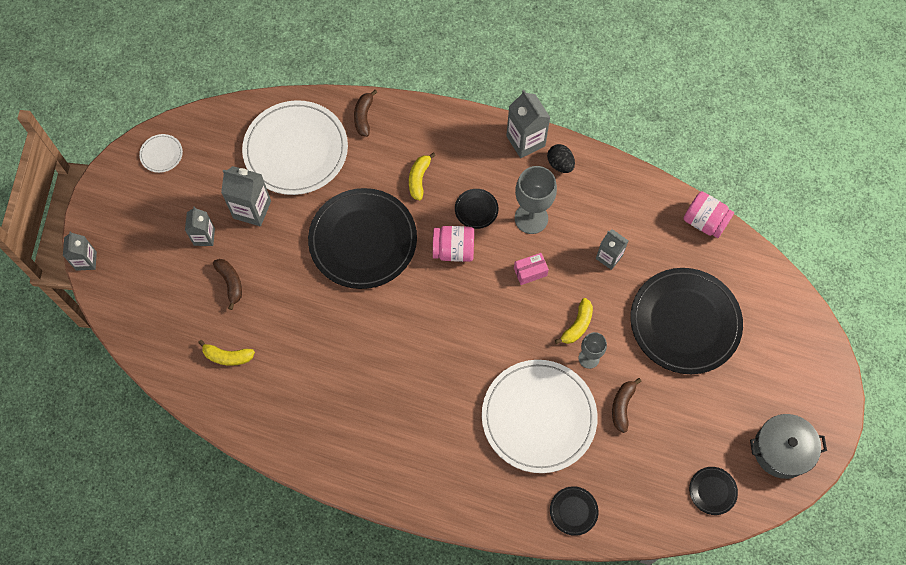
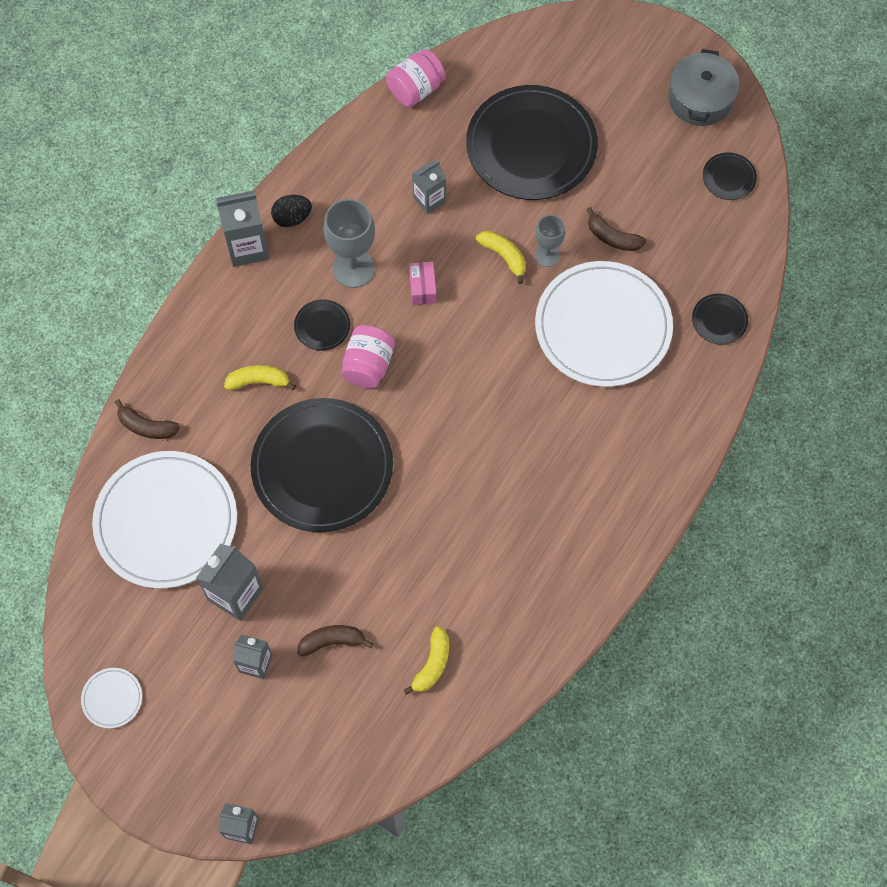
camera: 75 degrees left, 0 degrees up
yellow banana [409,152,436,200] -> yellow banana turned 150 degrees clockwise [224,365,296,390]

